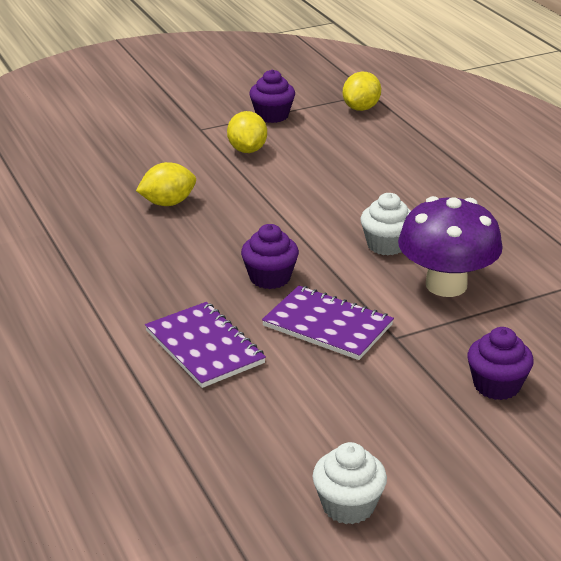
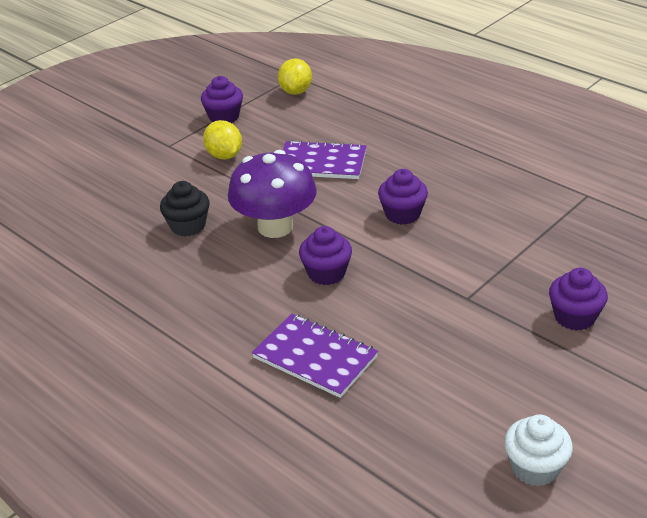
camera: 20 degrees left, 5 degrees up
yellow lemon [136,162,196,206] -> black cupcake [160,181,209,237]
purple notebook [262,286,394,360] -> purple notebook moved to [283,140,367,179]
white cupcake [361,193,411,255] -> purple cupcake [378,169,428,225]
purple mushroom [398,196,503,297] -> purple mushroom moved to [228,150,317,238]

